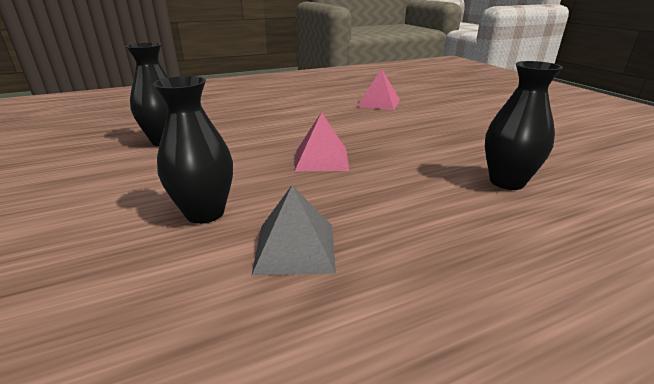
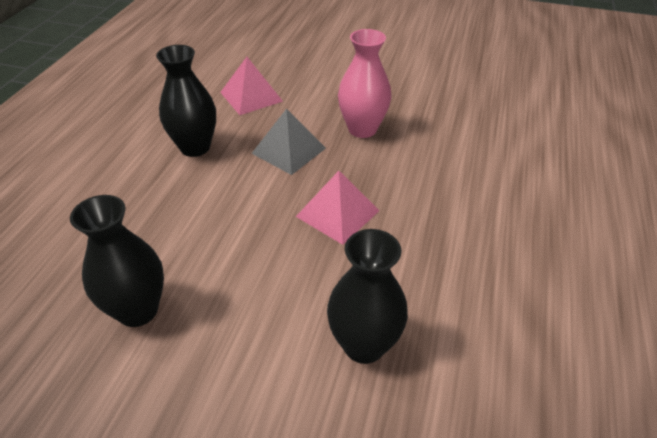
camera: 50 degrees left, 15 degrees up
grey pyramid [252,185,336,275] -> grey pyramid moved to [251,109,326,175]
black vase [485,61,563,190] -> black vase moved to [156,45,216,157]
none -> pink vase [338,29,391,138]

